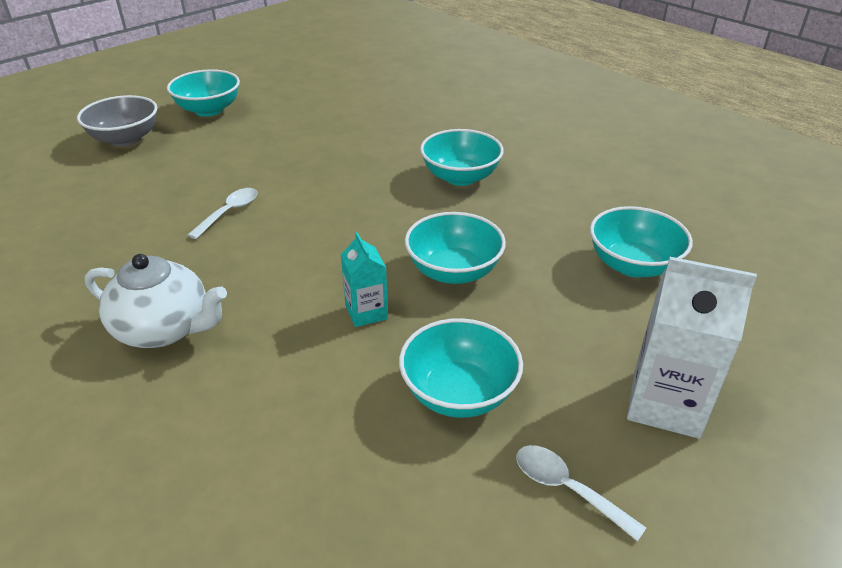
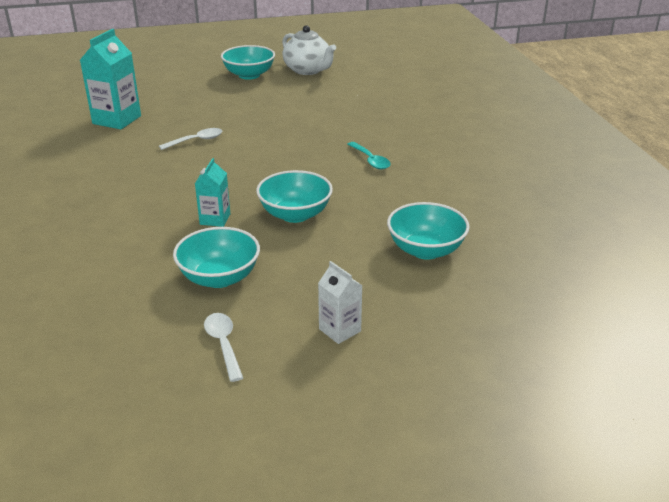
camera: 30 degrees right, 5 degrees down
grey bowl [77,95,158,147] -> none
white teapot [85,254,227,348] -> white teapot moved to [282,25,336,75]
turquoise bowl [420,129,504,186] -> turquoise spoon [347,142,391,169]
white carton [627,257,757,439] -> white carton [318,261,362,344], size x0.57
none -> turquoise carton [80,29,141,129]

